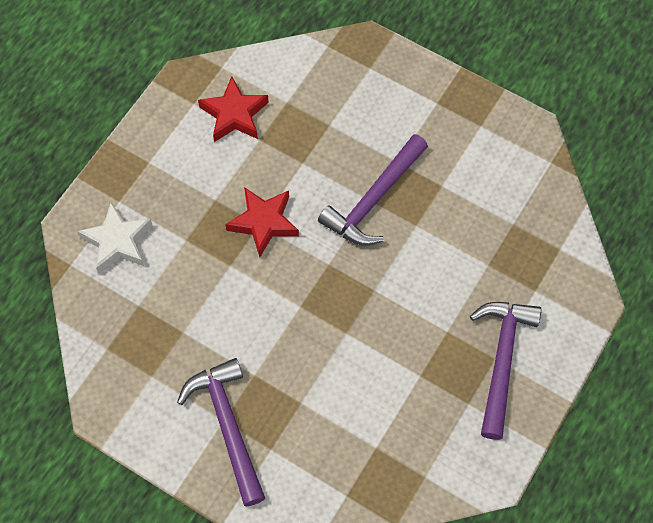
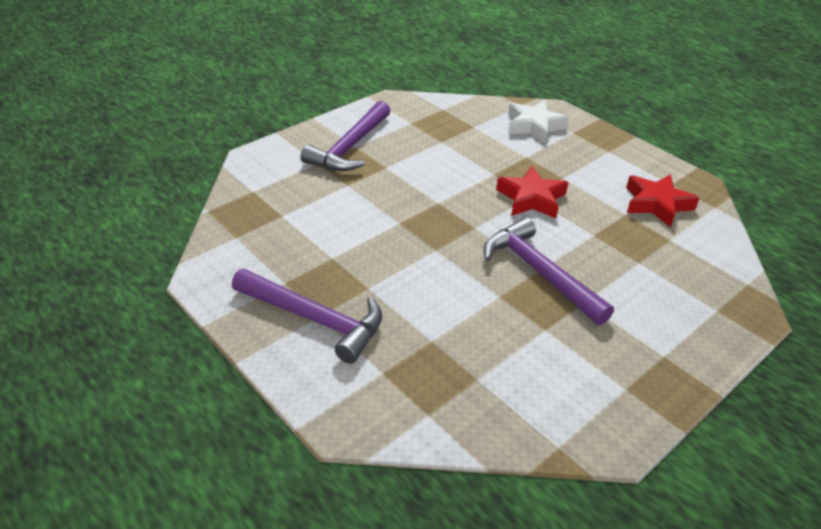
camera: 105 degrees right, 25 degrees down
purple hammer [177,358,265,507] -> purple hammer turned 120 degrees clockwise [301,101,390,171]

